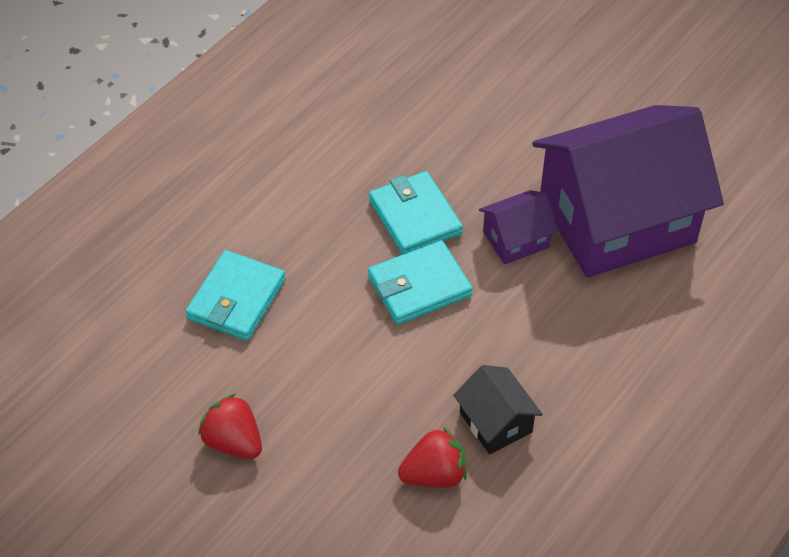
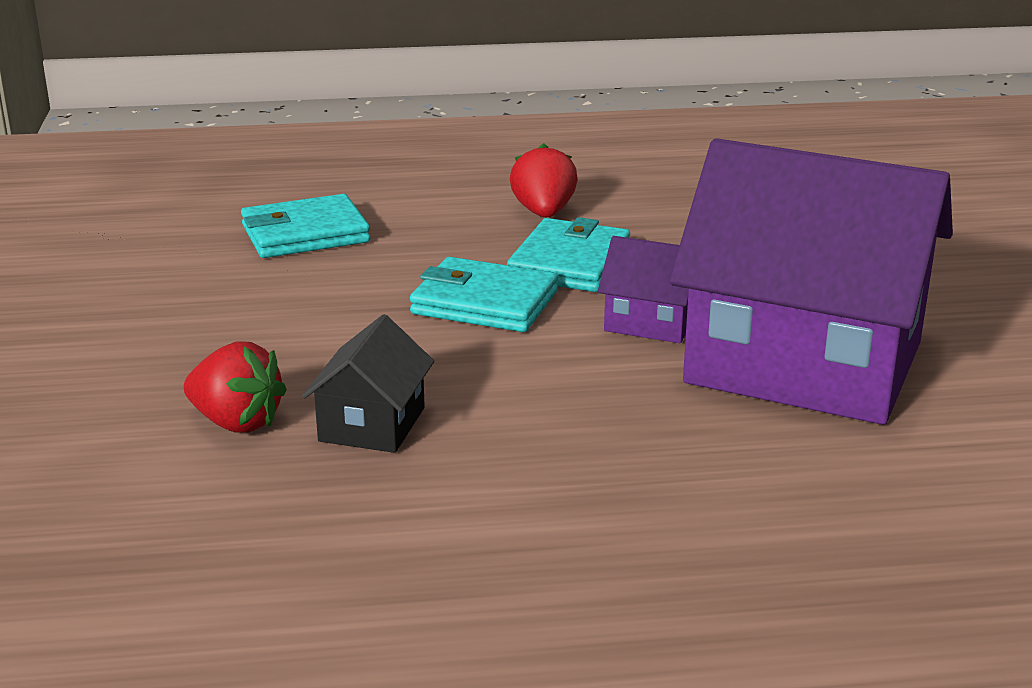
camera: 45 degrees right, 25 degrees down
red strawberry [198,394,262,459] -> red strawberry moved to [510,143,578,218]

